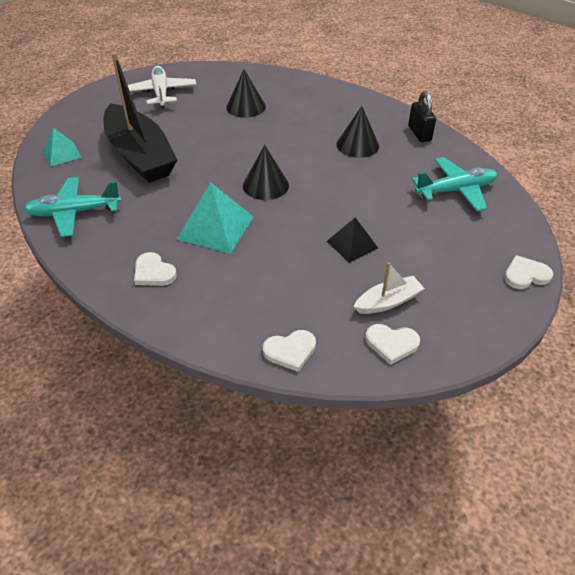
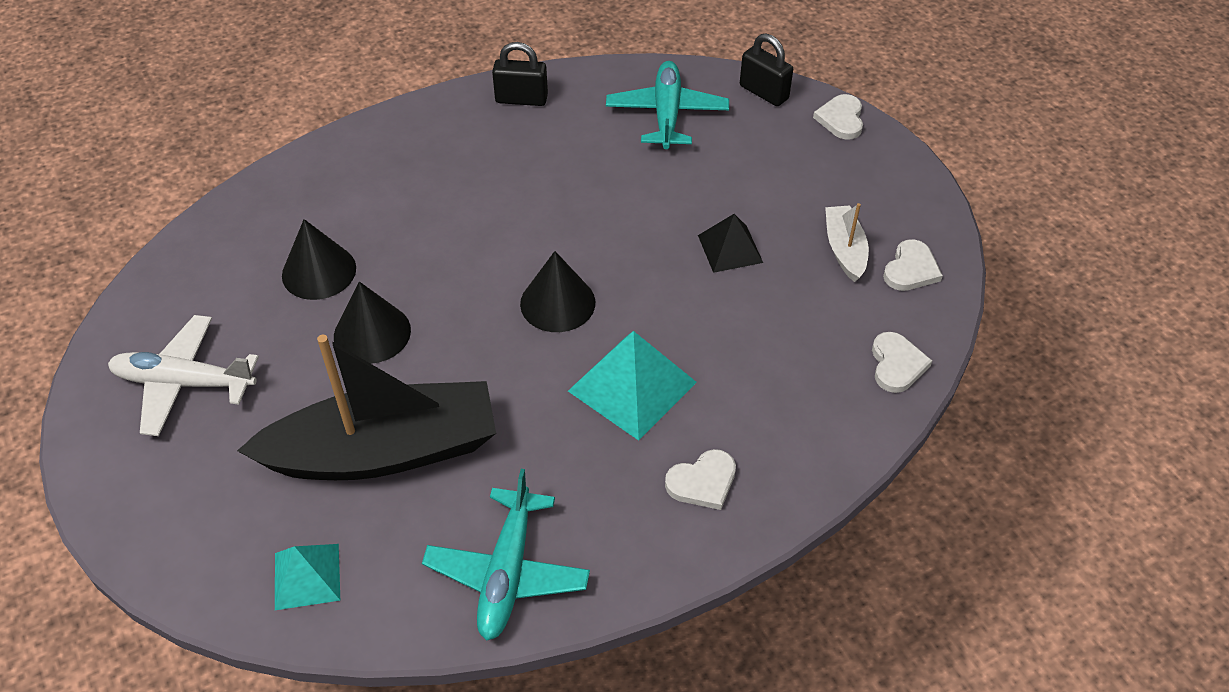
camera: 70 degrees left, 5 degrees up
black cone [336,106,379,158] -> black cone moved to [334,282,411,364]
none -> black padlock [740,34,793,106]

